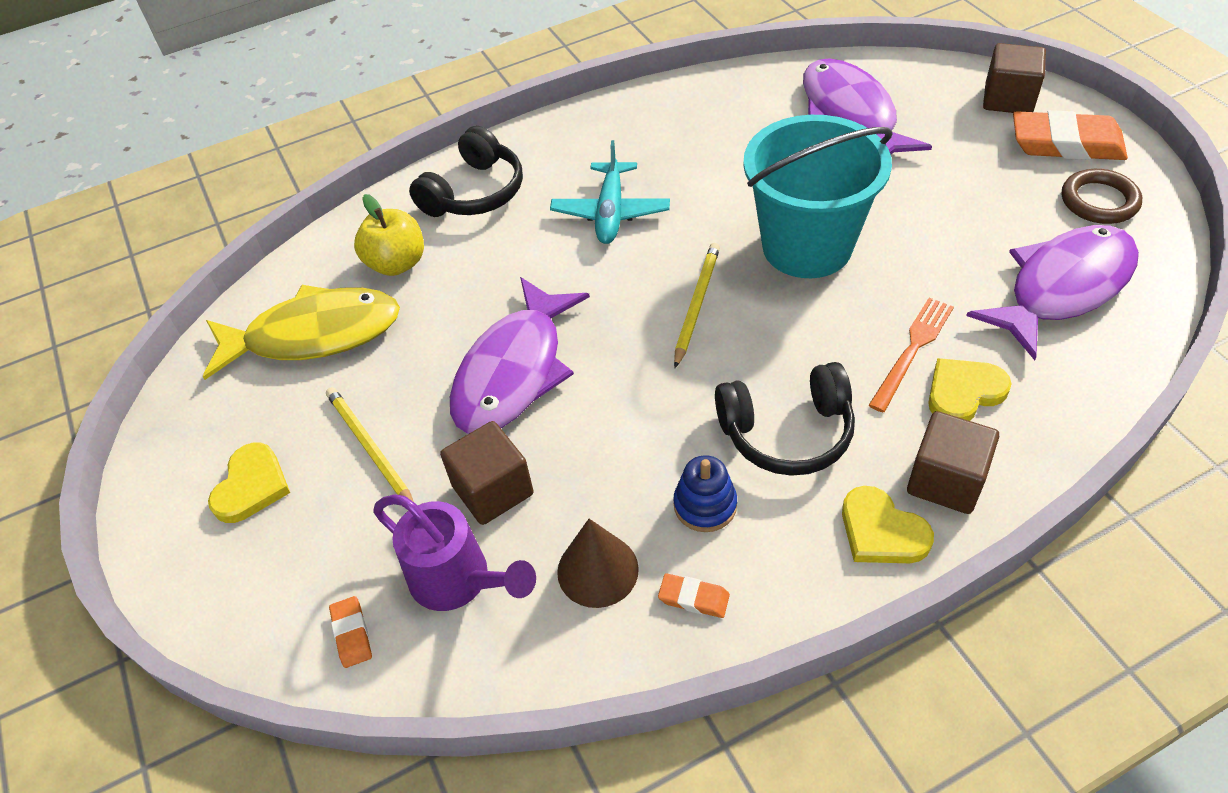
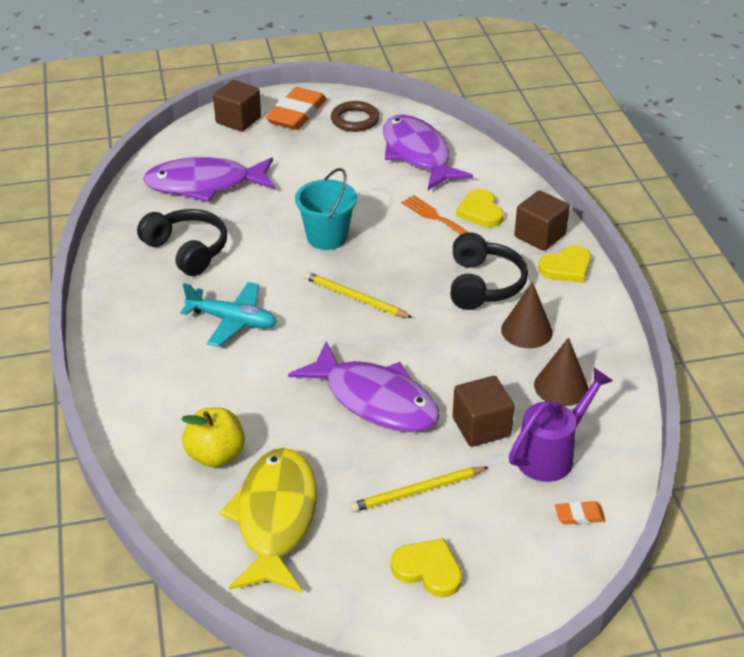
camera: 80 degrees left, 10 degrees down
black headphones [409,126,523,217] -> black headphones moved to [137,209,227,276]
orange eraser [658,573,730,618] -> none
blue stacking toy [673,455,737,532] -> brown cone [501,282,553,348]
turquoise bucket [743,115,893,278] -> turquoise bucket [295,168,357,250], size x0.62

